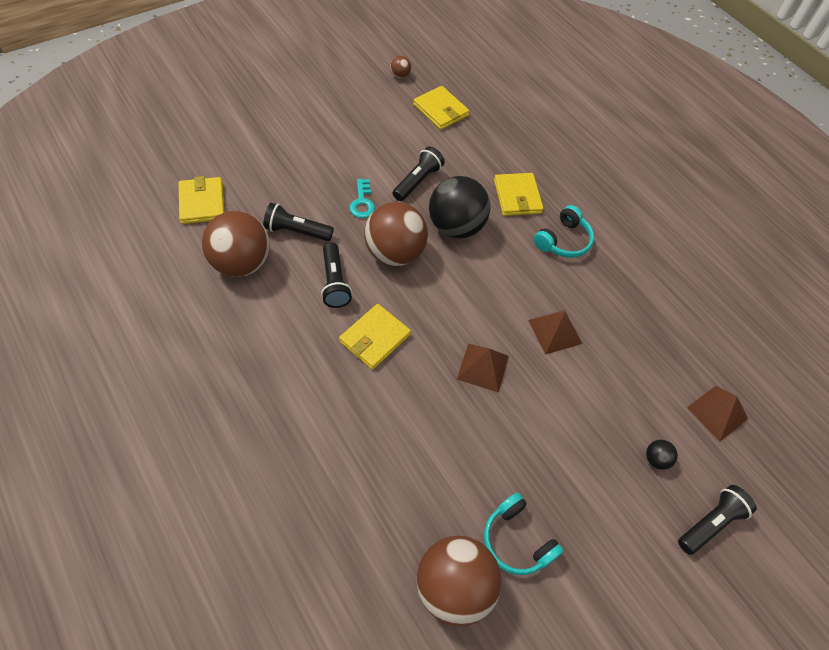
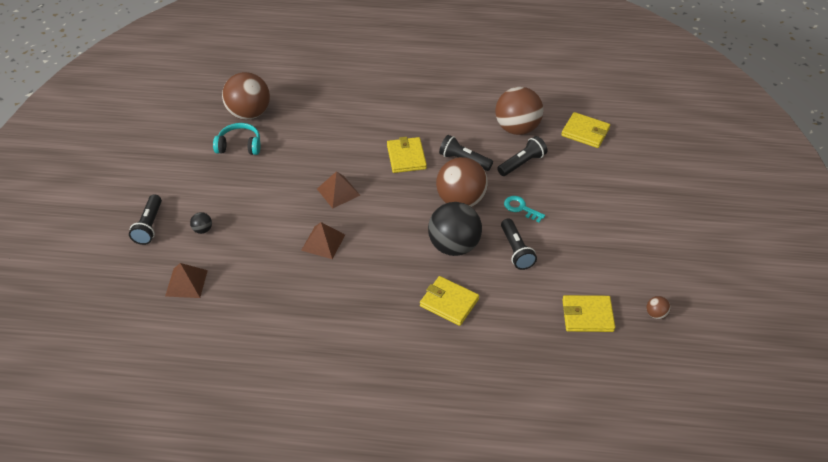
camera: 135 degrees right, 10 degrees down
turquoise headphones [534,205,594,258] -> none

